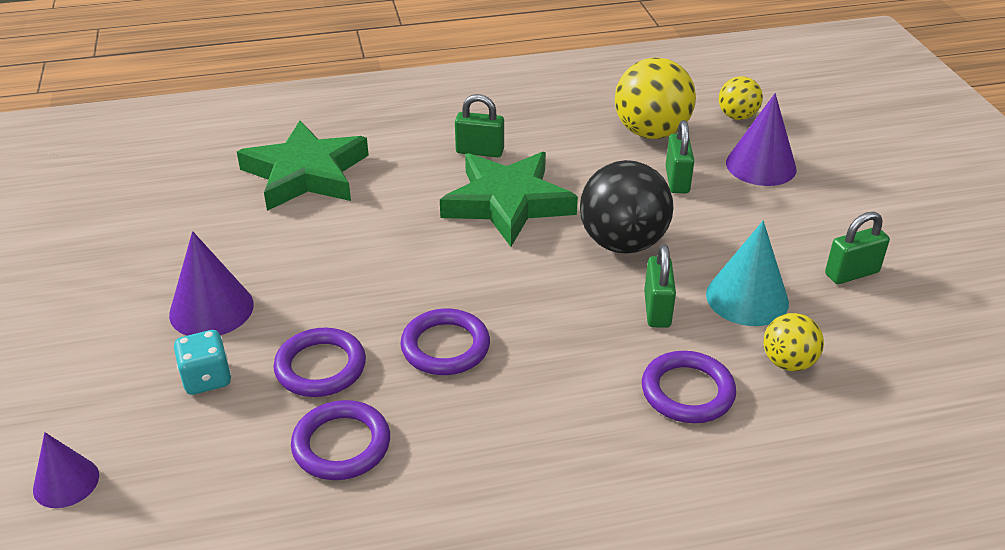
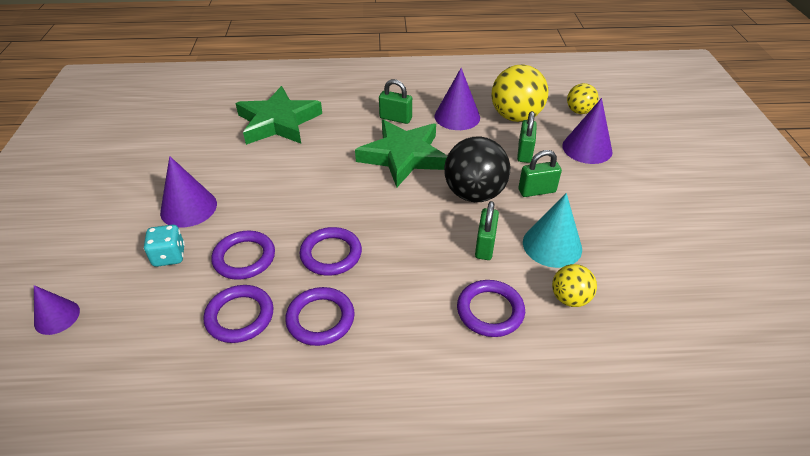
camera: 10 degrees right, 5 degrees up
green padlock [825,212,890,284] -> green padlock moved to [518,150,562,197]
none -> purple ring [285,287,355,346]
none -> purple cone [435,68,480,130]

